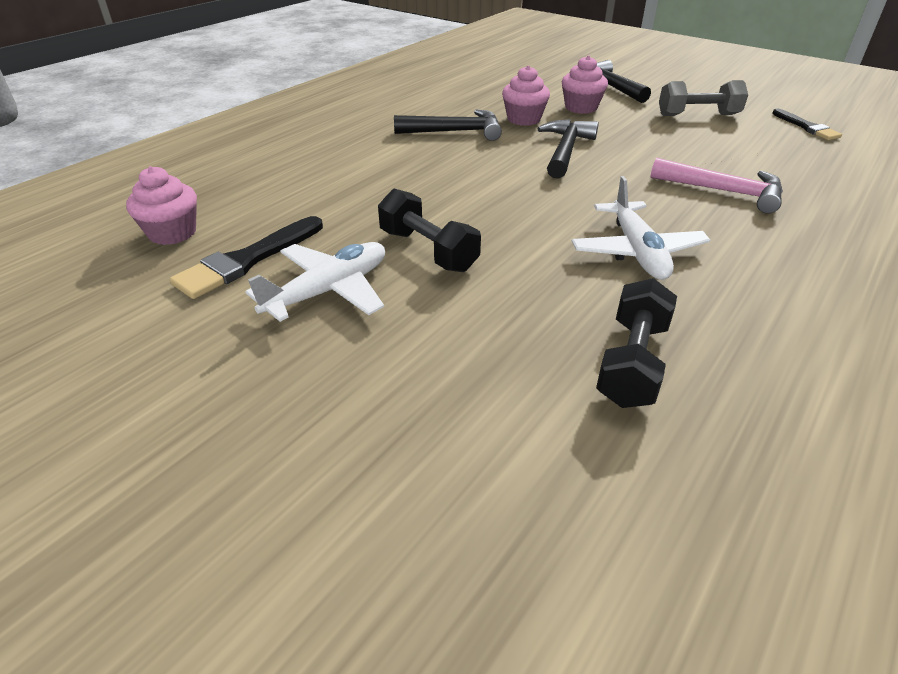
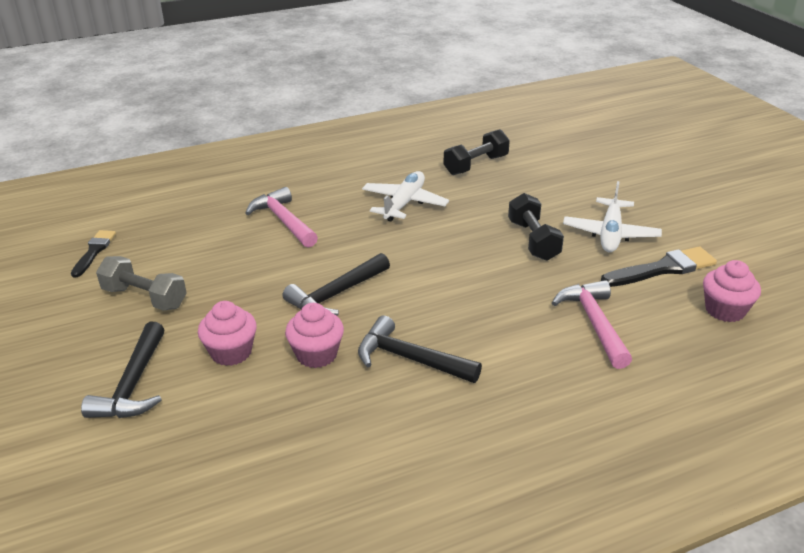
camera: 150 degrees left, 5 degrees down
white plane [245,242,385,322] -> white plane turned 60 degrees counterclockwise [563,181,662,252]
none -> pink hammer [552,280,632,369]

